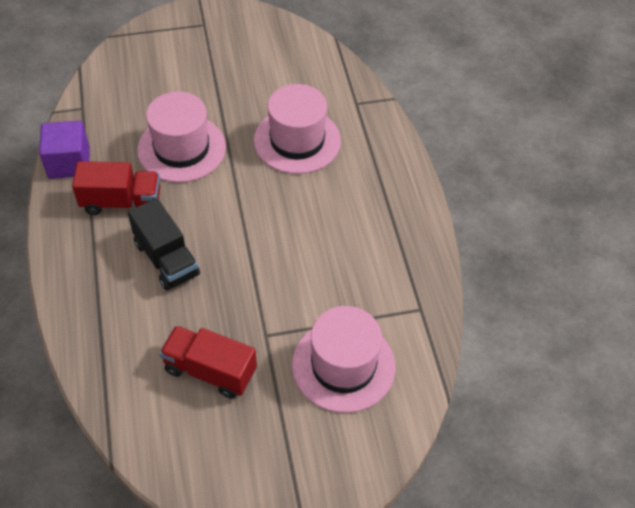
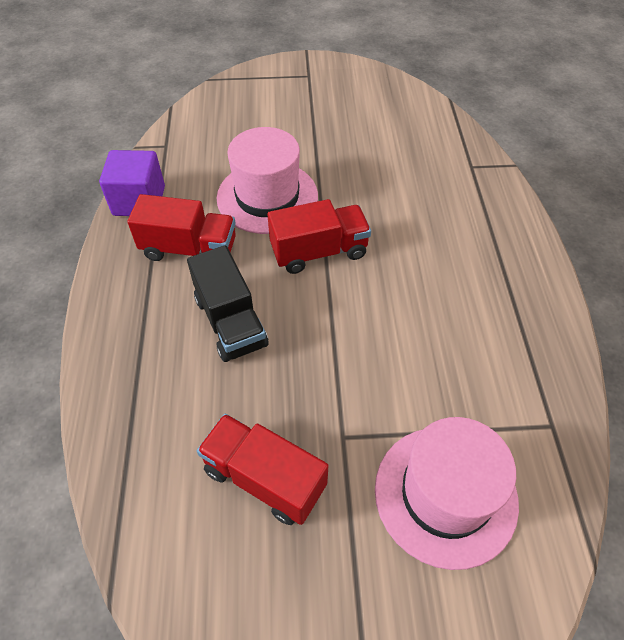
camera: 10 degrees right, 0 degrees up
pink hat [254,84,341,174] -> none
none -> red truck [267,199,371,274]

